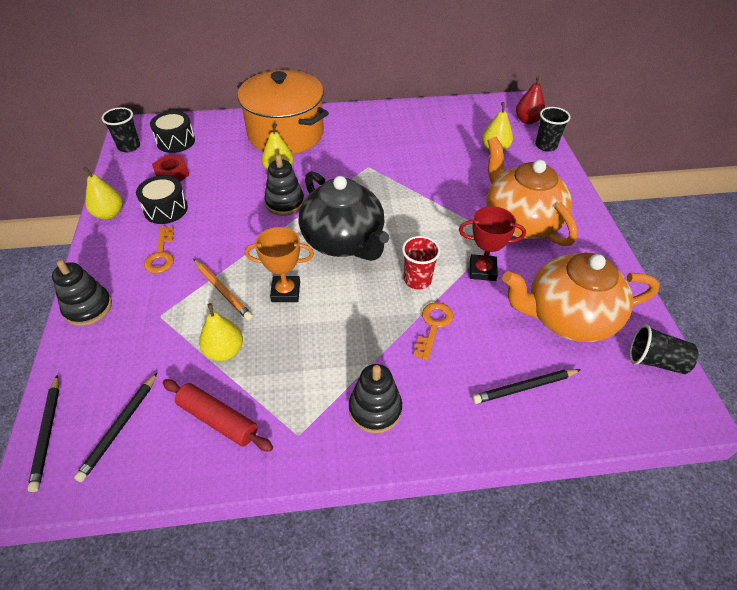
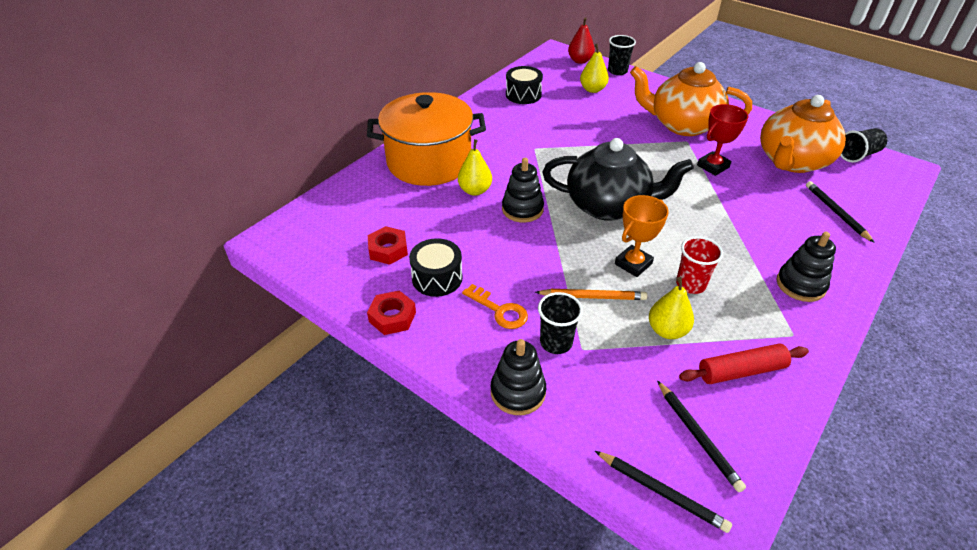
camera: 45 degrees left, 5 degrees down
yellow pear [83,167,123,220] -> red nut [367,291,416,335]
black cup [102,107,140,152] -> black cup moved to [538,292,583,354]
black drum [150,111,195,153] -> black drum moved to [506,66,543,104]
red cup [402,236,441,290] -> red cup moved to [676,236,723,294]
orange key [414,302,454,361] -> none
black pencil [472,369,581,404] -> black pencil turned 135 degrees clockwise [806,181,875,243]

